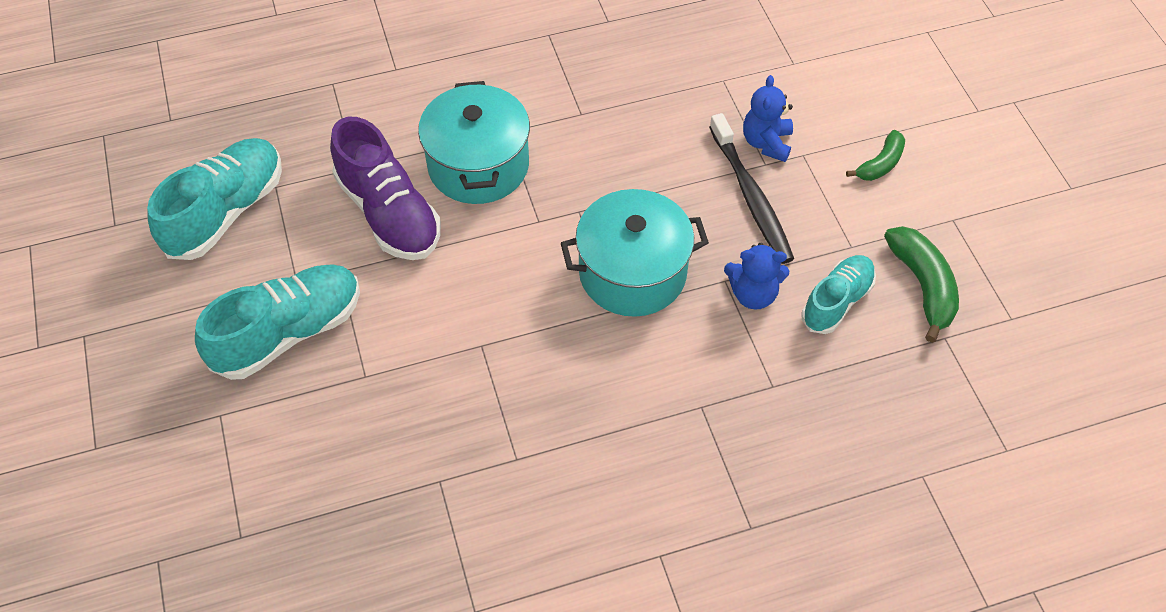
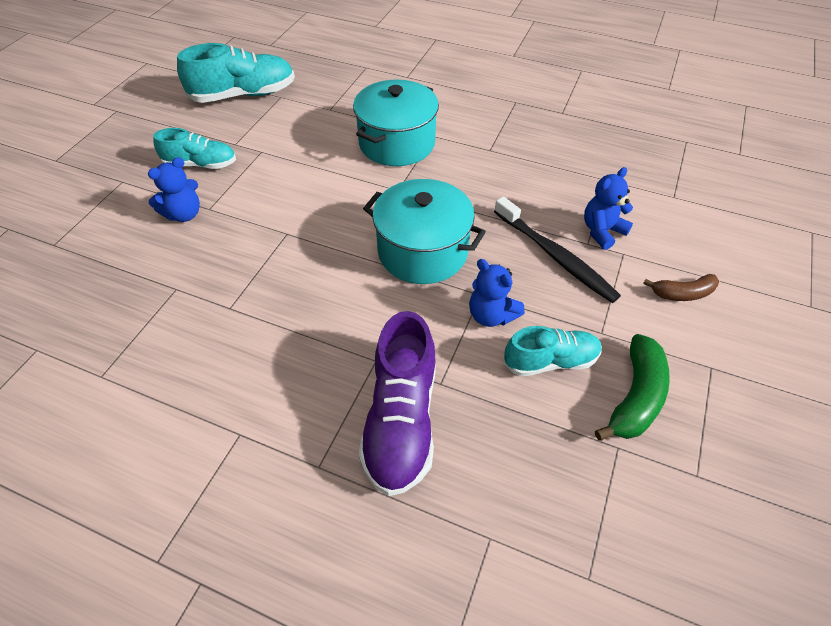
camera: 40 degrees right, 5 degrees down
turquoise shoe [195,264,360,380] -> turquoise shoe [154,128,236,169], size x0.63
purple shoe [330,117,441,260] -> purple shoe moved to [358,311,436,496]
black toothbrush [709,113,794,264] -> black toothbrush turned 60 degrees counterclockwise [494,196,621,303]
green banana [846,130,905,181] -> brown banana [643,274,719,301]
none -> blue teddy bear [148,157,200,222]

